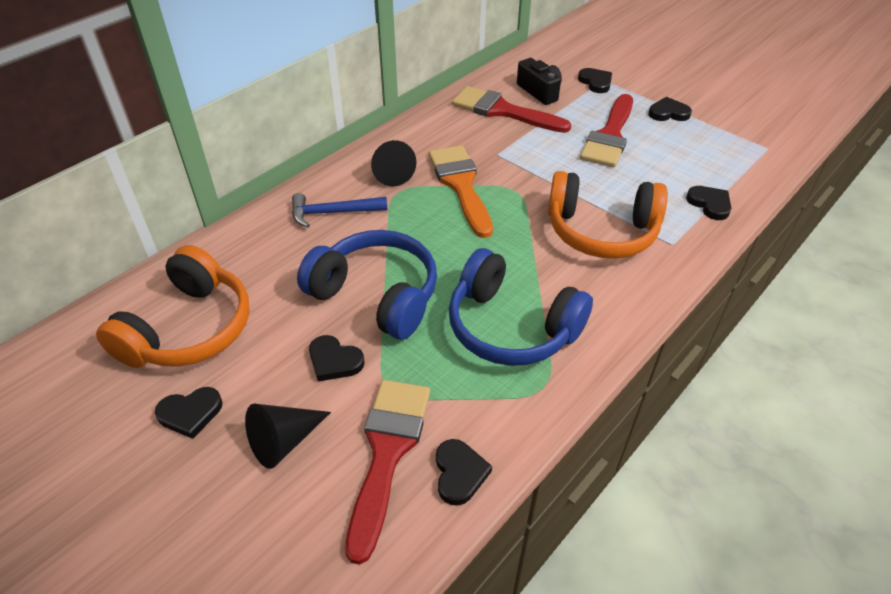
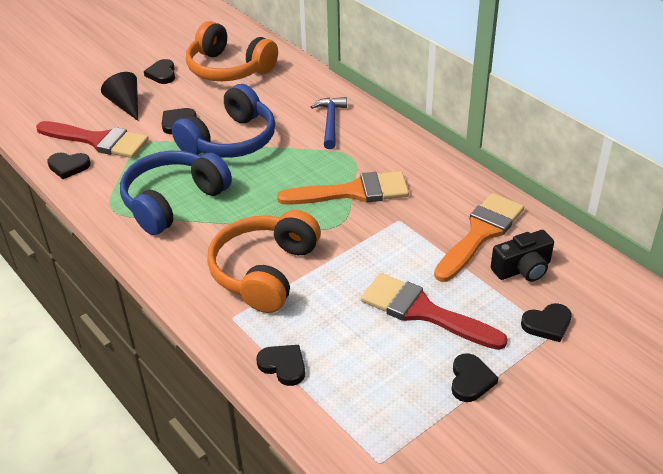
camera: 100 degrees right, 5 degrees down
black cone [371,140,416,186] -> none
red brush [452,86,571,133] -> orange brush [434,193,524,282]
black heart [686,186,731,220] -> black heart turned 120 degrees counterclockwise [256,345,305,386]

